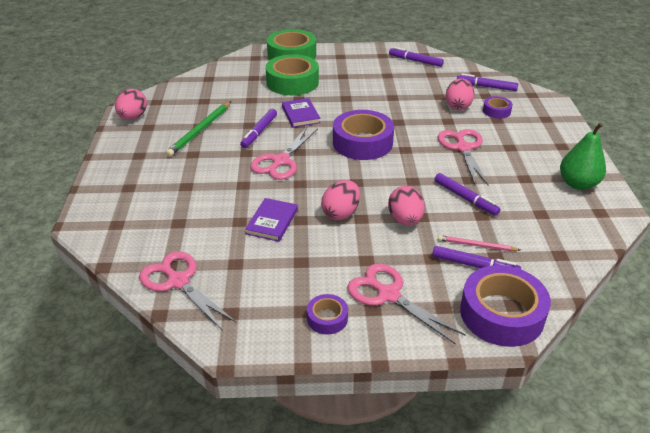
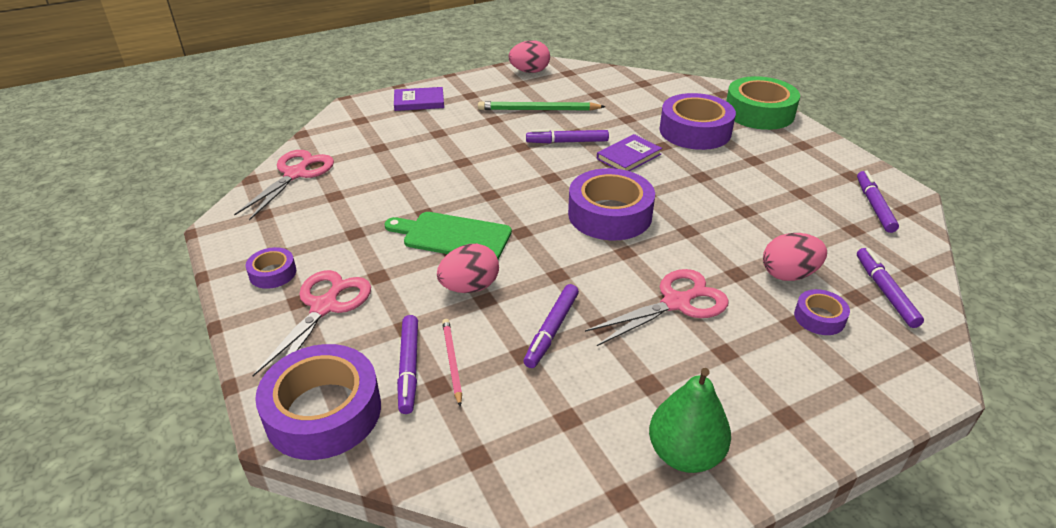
camera: 65 degrees right, 0 degrees up
purple book [245,198,298,242] -> purple book moved to [394,87,444,111]
pink scissors [250,127,318,180] -> none
green tape [265,54,319,95] -> purple tape [660,93,736,150]
pink egg [321,180,360,220] -> green cutting board [385,212,512,259]

